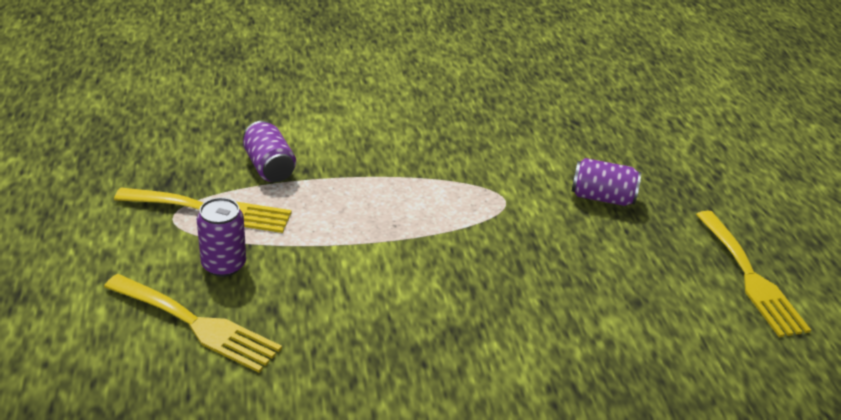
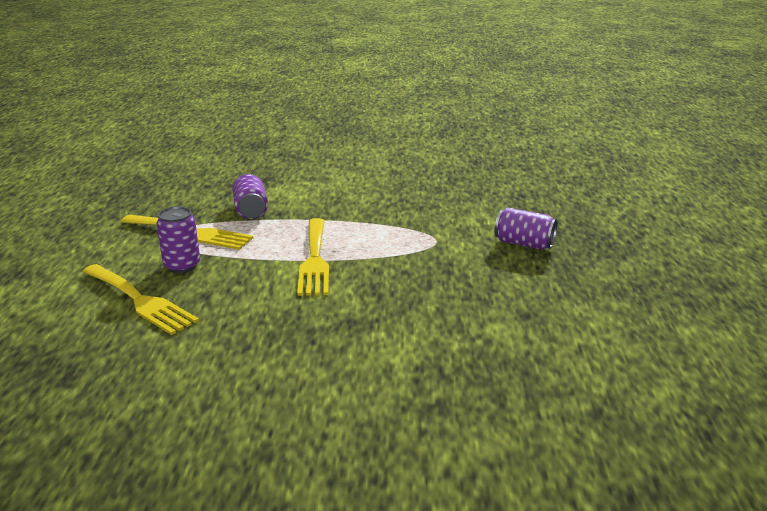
camera: 15 degrees right, 10 degrees down
yellow fork [696,211,811,337] -> yellow fork moved to [297,218,329,296]

